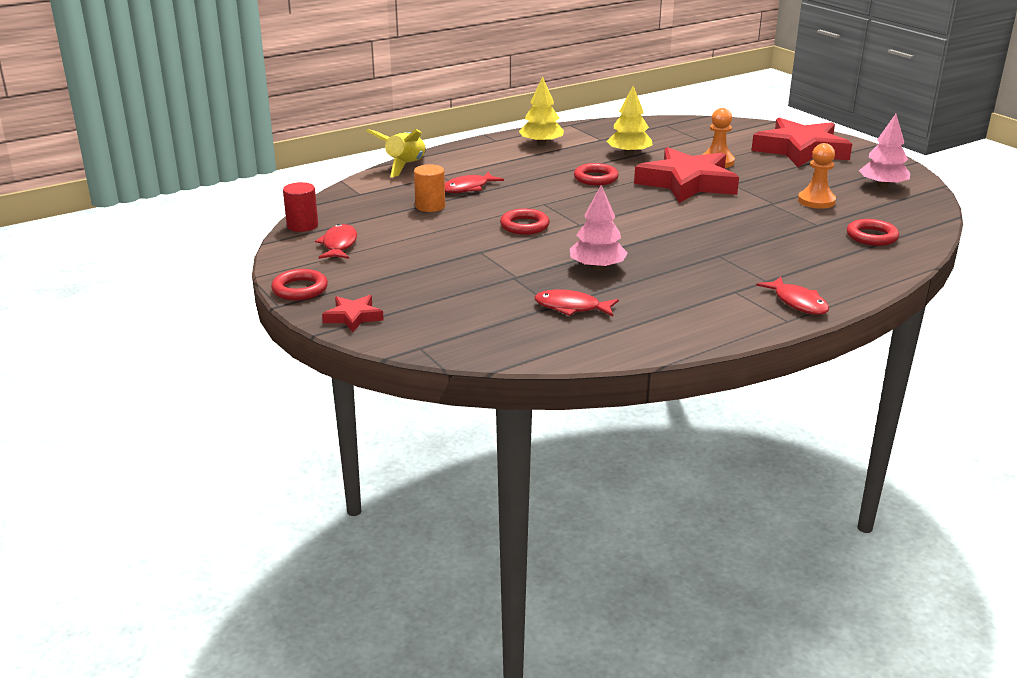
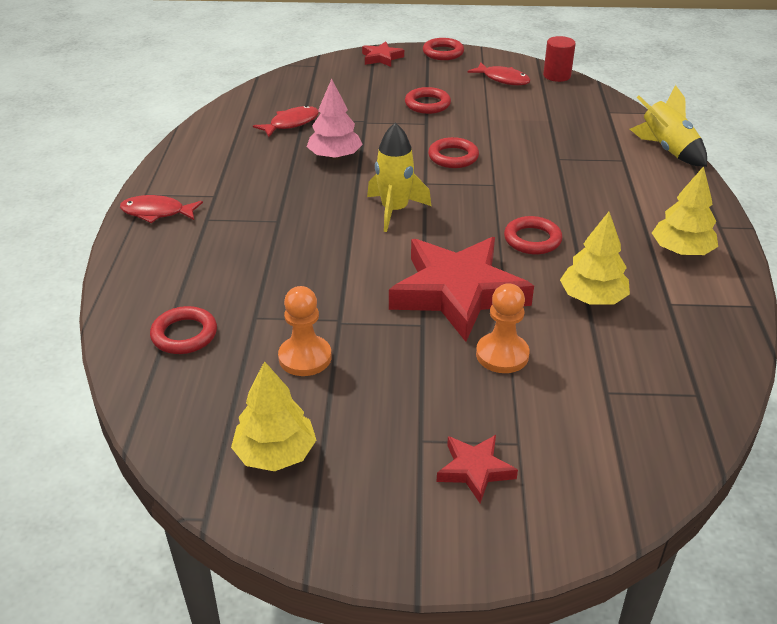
camera: 125 degrees right, 10 degrees up
orange cylinder [414,164,445,212] -> none
red fish [445,172,504,193] -> none
red star [751,118,852,167] -> red star [436,435,518,503], size x0.46
pink tree [859,114,910,188] -> yellow tree [231,361,316,471]
none -> yellow rocket [367,122,431,232]
none -> red ring [405,87,451,114]

